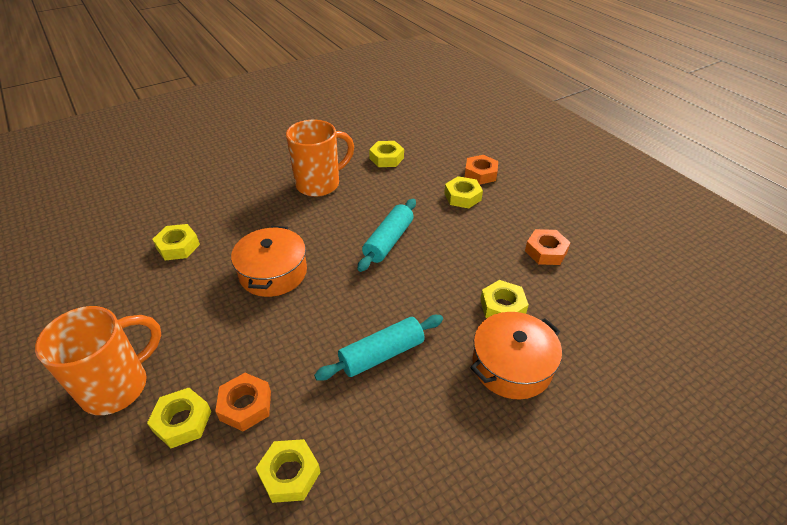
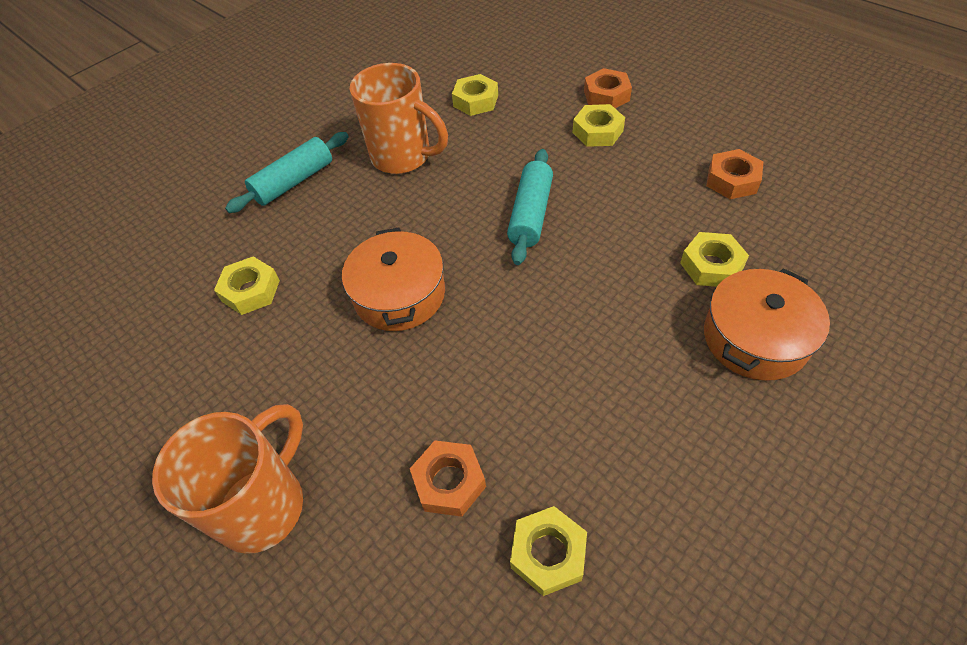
camera: 10 degrees left, 10 degrees up
yellow nut [147,388,211,448] -> none
orange mug [286,120,354,197] -> orange mug turned 75 degrees clockwise [350,63,448,174]
turquoise rolling pin [314,315,443,381] -> turquoise rolling pin moved to [225,132,349,213]

